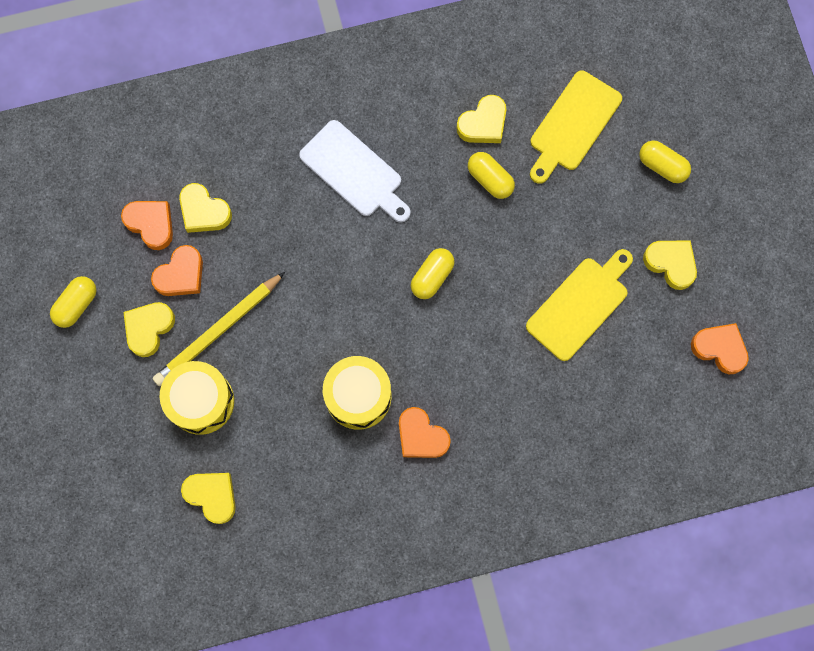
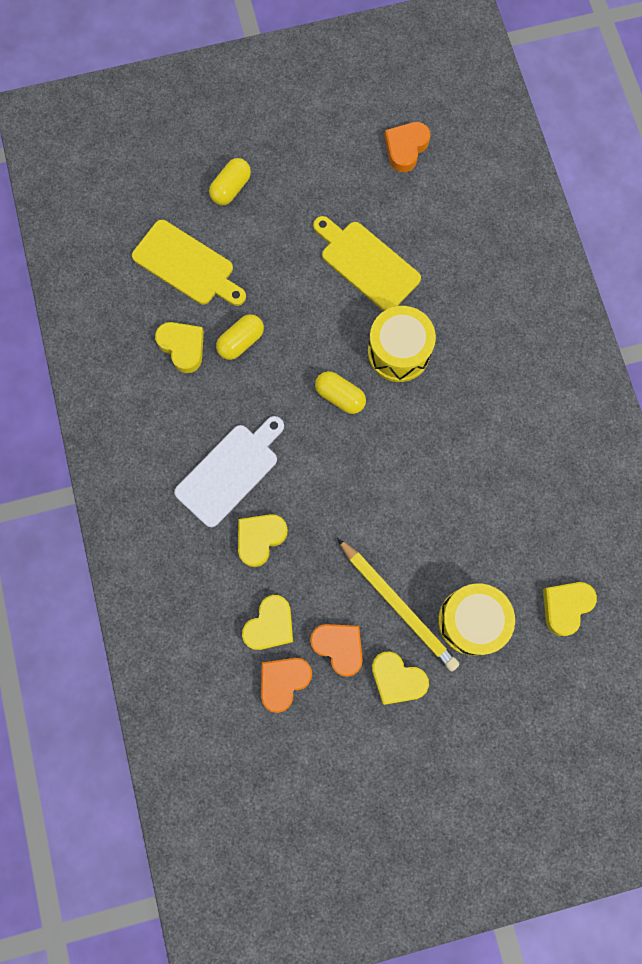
camera: 90 degrees left, 0 degrees up
yellow capsule [50,276,97,328] -> none
yellow drum [323,356,391,430] -> yellow drum moved to [368,306,436,382]
orange heart [399,407,451,458] -> none
yellow heart [643,241,697,290] -> yellow heart moved to [238,514,288,567]

